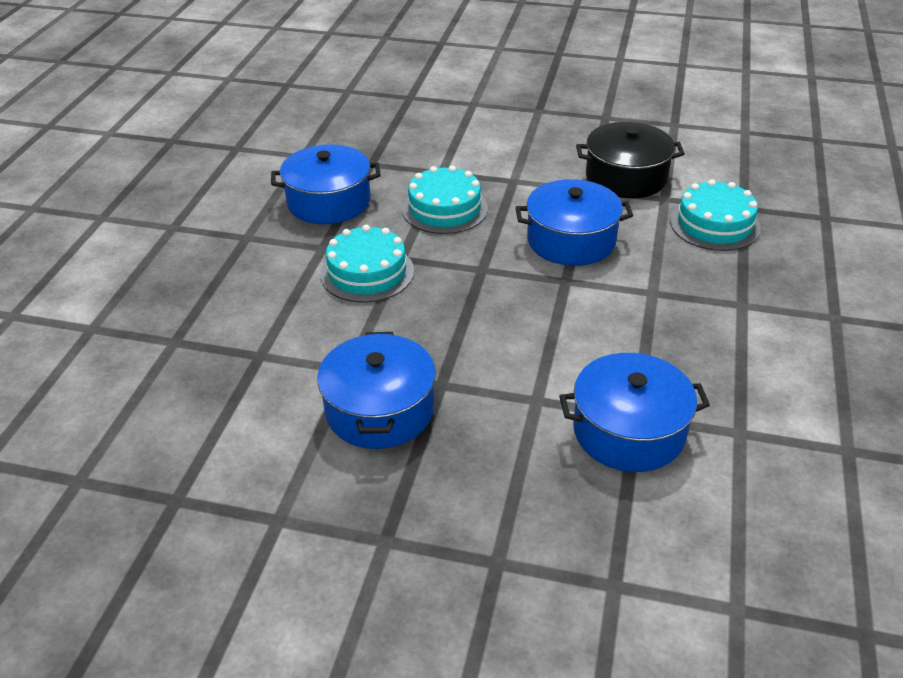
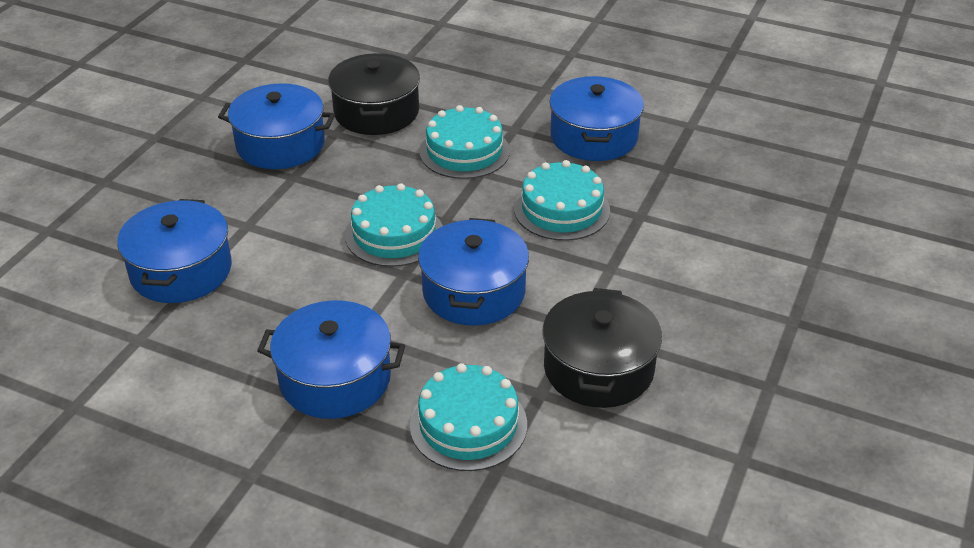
camera: 100 degrees right, 0 degrees up
none -> blue pot [257,300,405,419]
none -> black pot [328,53,420,135]
none -> turquoise cake [345,183,443,267]

